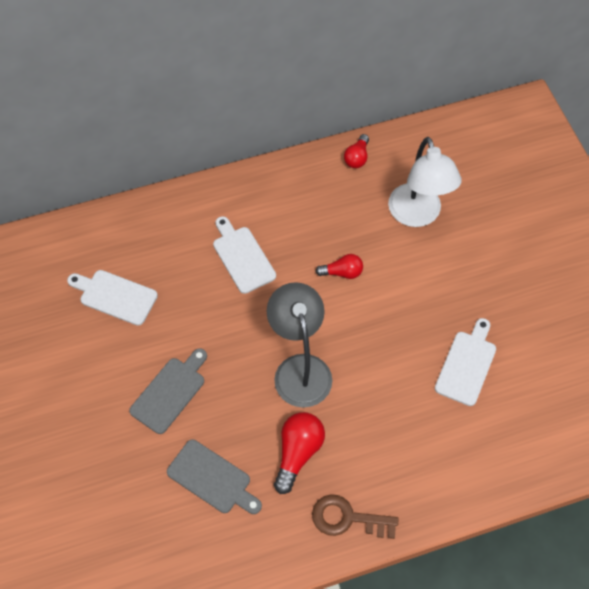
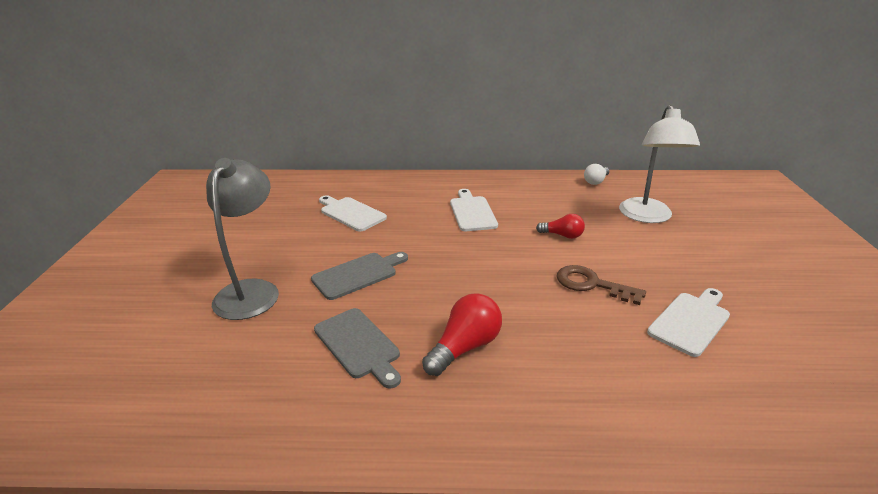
camera: 20 degrees right, 30 degrees down
grey lamp [266,282,332,408] -> grey lamp moved to [206,158,279,320]
brown key [312,494,399,539] -> brown key moved to [557,265,646,305]
red light bulb [344,134,369,168] -> white light bulb [584,164,609,185]

